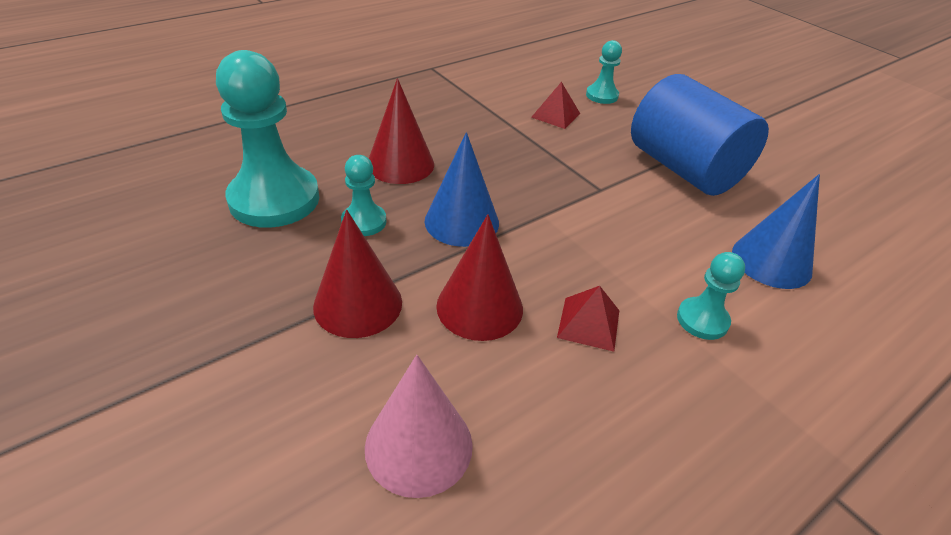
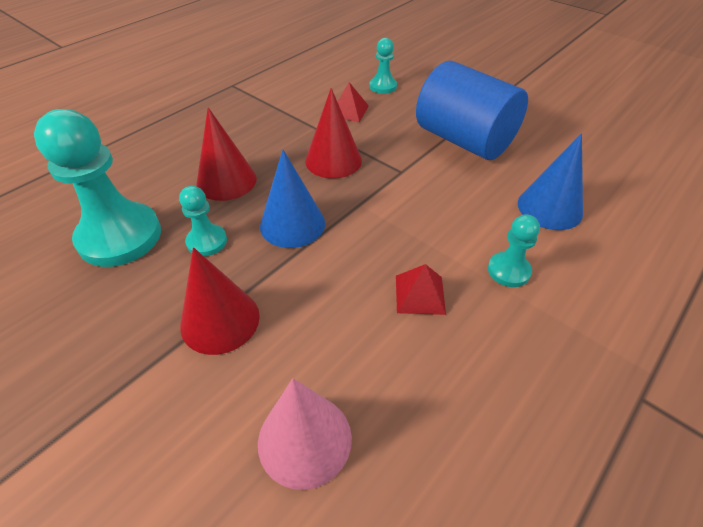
camera: 10 degrees left, 5 degrees up
red cone [436,214,523,341] -> red cone moved to [305,88,362,179]

